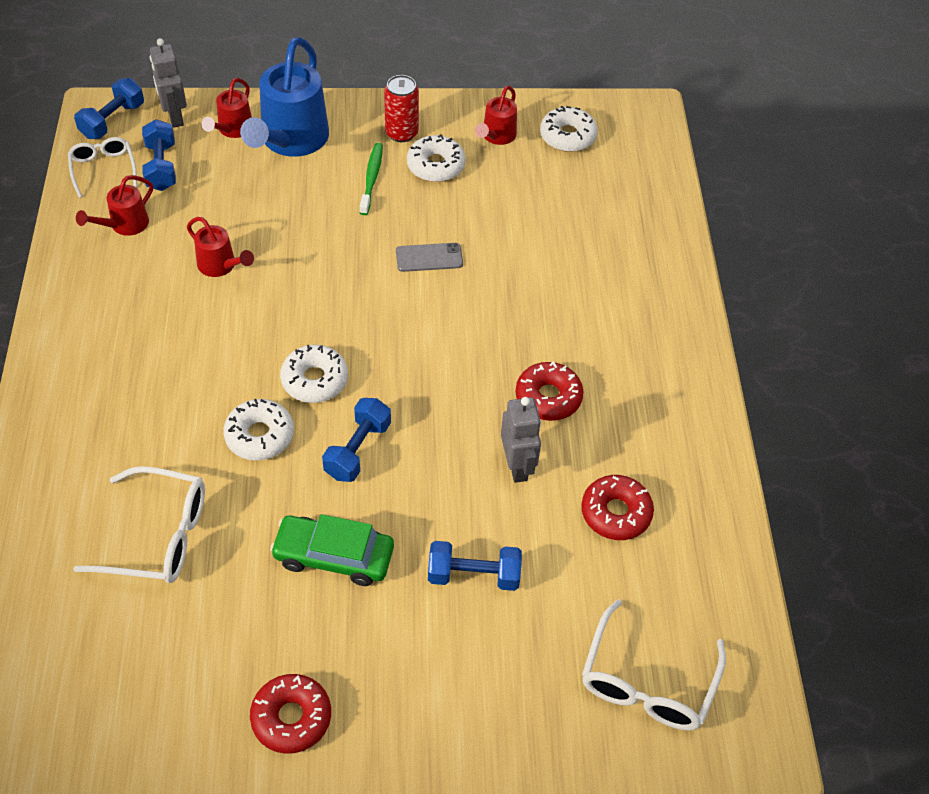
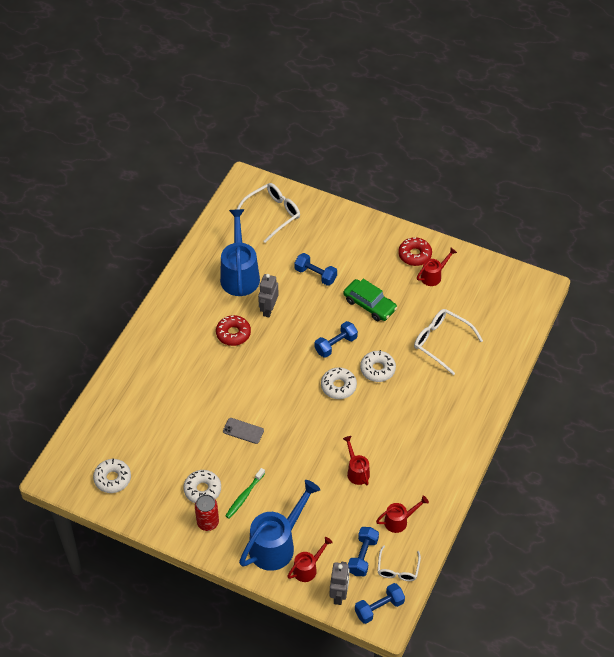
camera: 150 degrees left, 0 degrees up
red watering can [475,85,517,145] -> red watering can moved to [417,248,457,286]
red donut [581,475,654,540] -> blue watering can [220,209,260,296]

